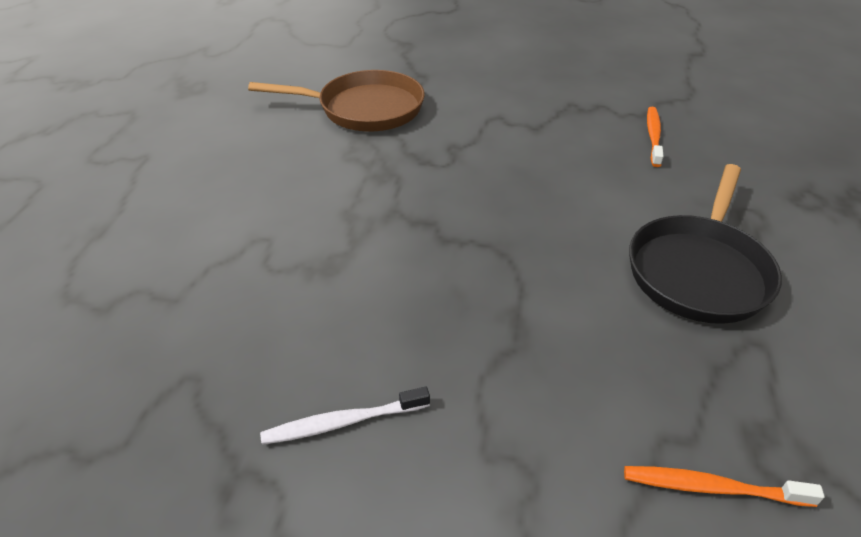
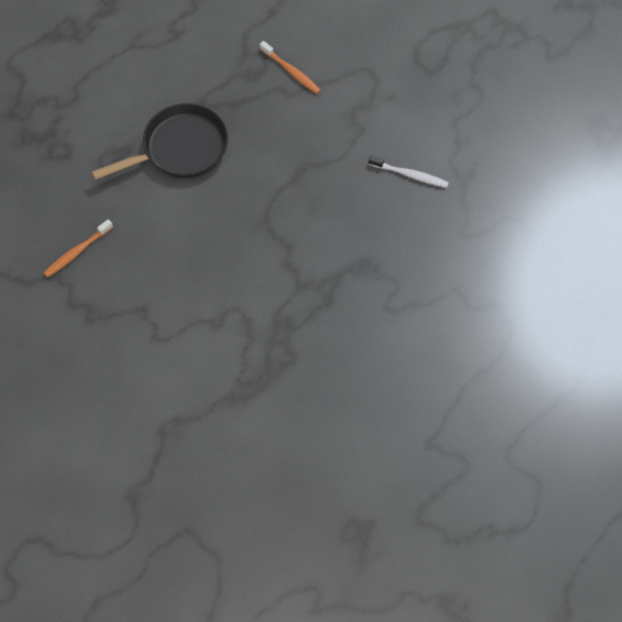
camera: 145 degrees left, 20 degrees up
brown pan [248,70,425,132] -> none

